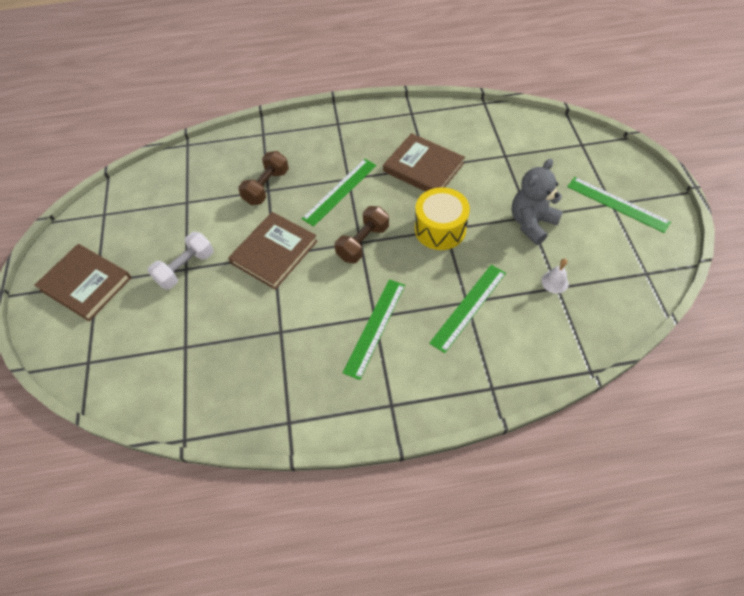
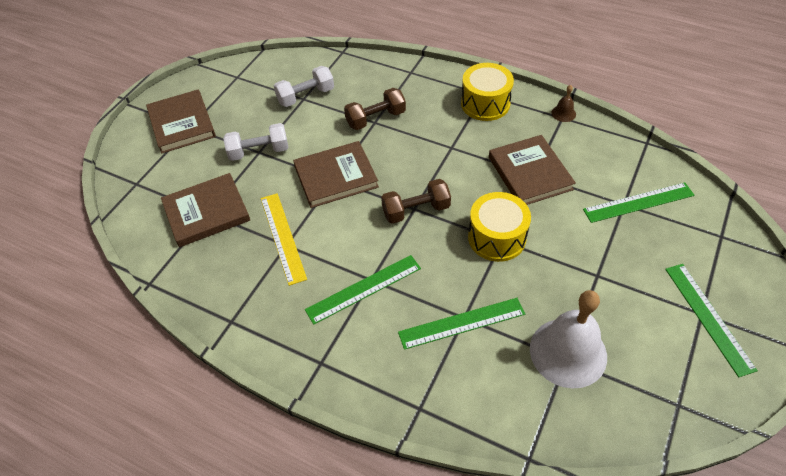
camera: 35 degrees right, 5 degrees down
green ruler [301,159,377,227] -> green ruler moved to [583,182,695,223]
grey teddy bear [512,159,563,245] -> none
white bell [541,259,569,294] -> white bell [530,290,607,389], size x2.40
none -> brown book [161,173,250,247]
none -> yellow ruler [261,193,307,286]
none -> white dumbbell [274,66,334,107]
none -> yellow drum [461,63,514,121]
none -> brown bell [552,85,576,122]

